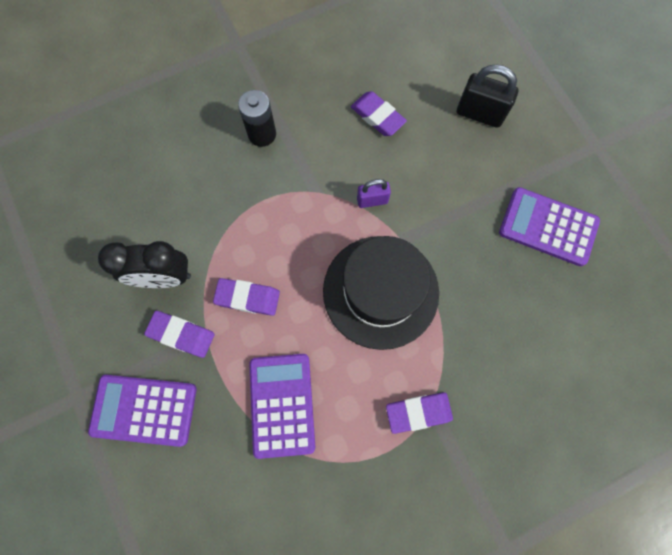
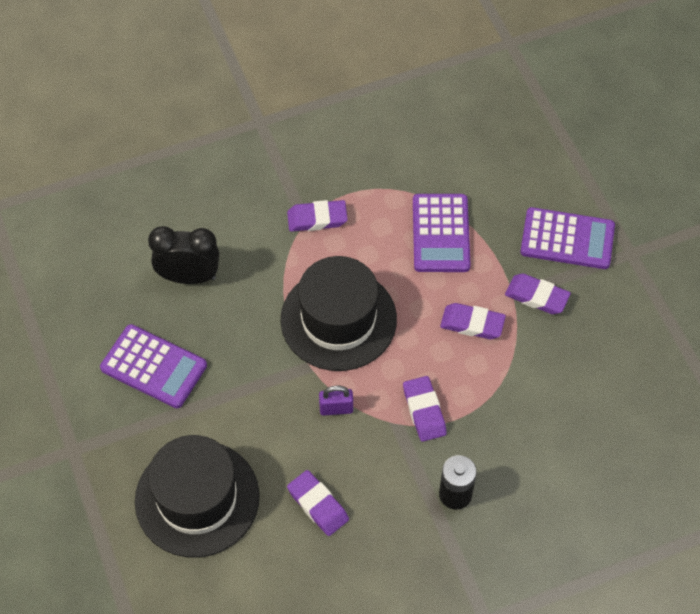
camera: 175 degrees left, 15 degrees down
black clock [98,241,191,288] -> black clock moved to [148,226,219,284]
black padlock [457,64,518,128] -> black hat [135,435,260,558]
none -> purple eraser [403,376,447,442]

